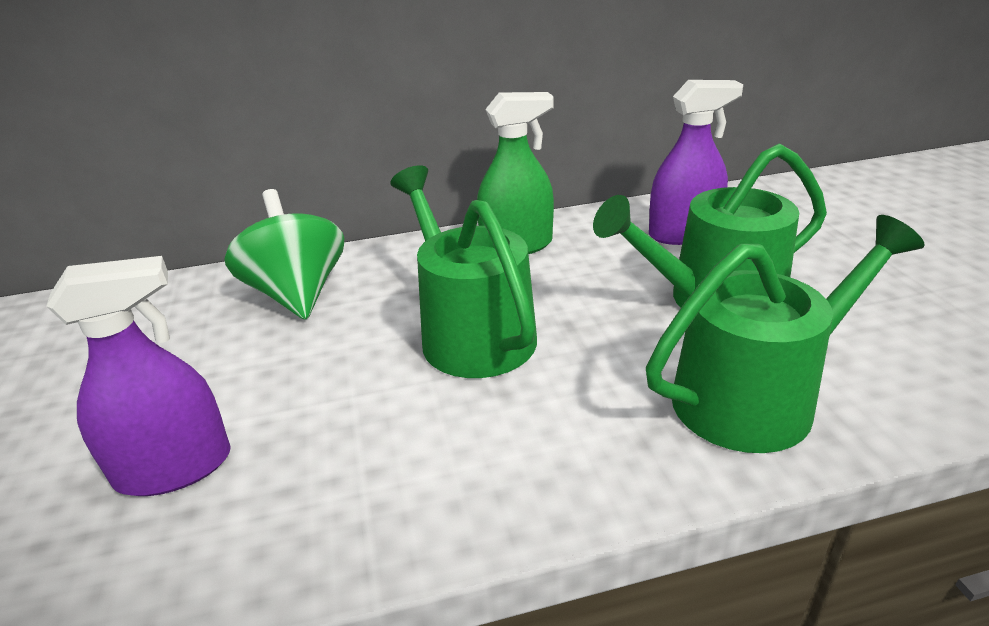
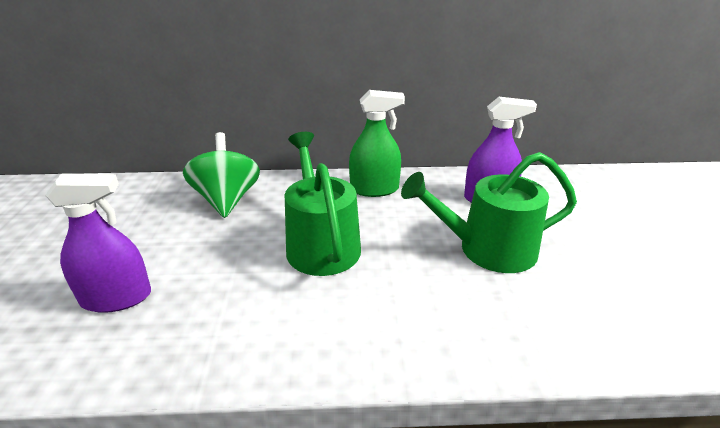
camera: 10 degrees right, 0 degrees up
green watering can [646,215,925,453] -> none

